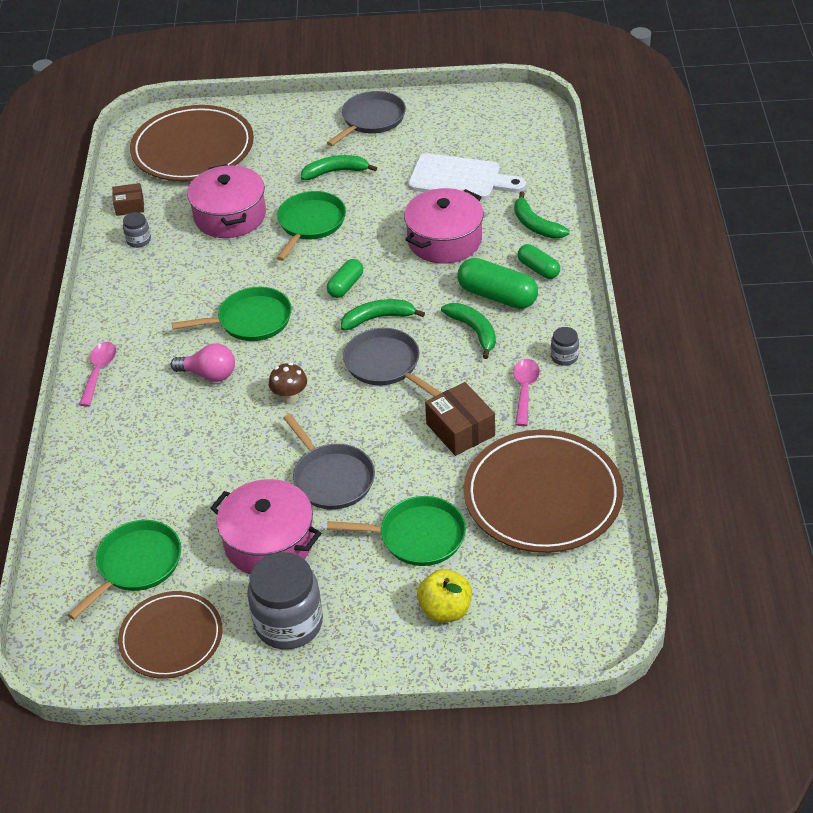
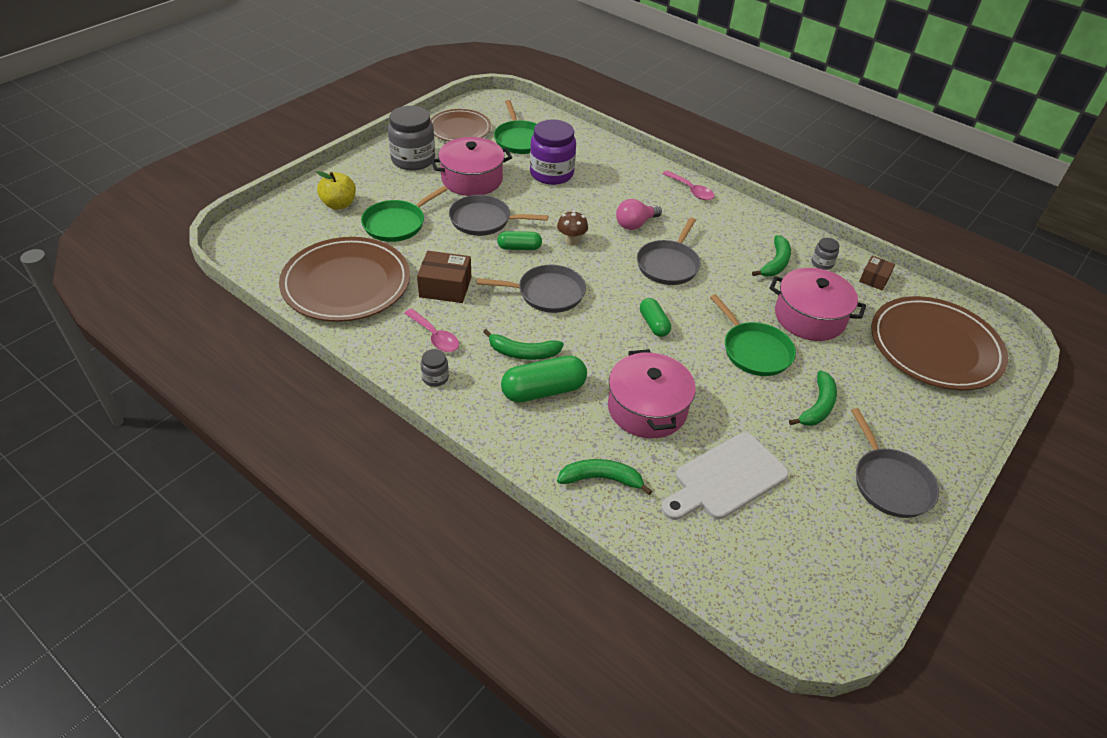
camera: 125 degrees right, 0 degrees up
green pan [172,287,292,341] -> grey pan [637,217,701,285]
green banana [341,299,425,330] -> green banana moved to [752,235,791,276]
green capsule [518,244,560,279] -> green capsule moved to [497,231,542,250]
none -> purple jar [530,120,576,185]

